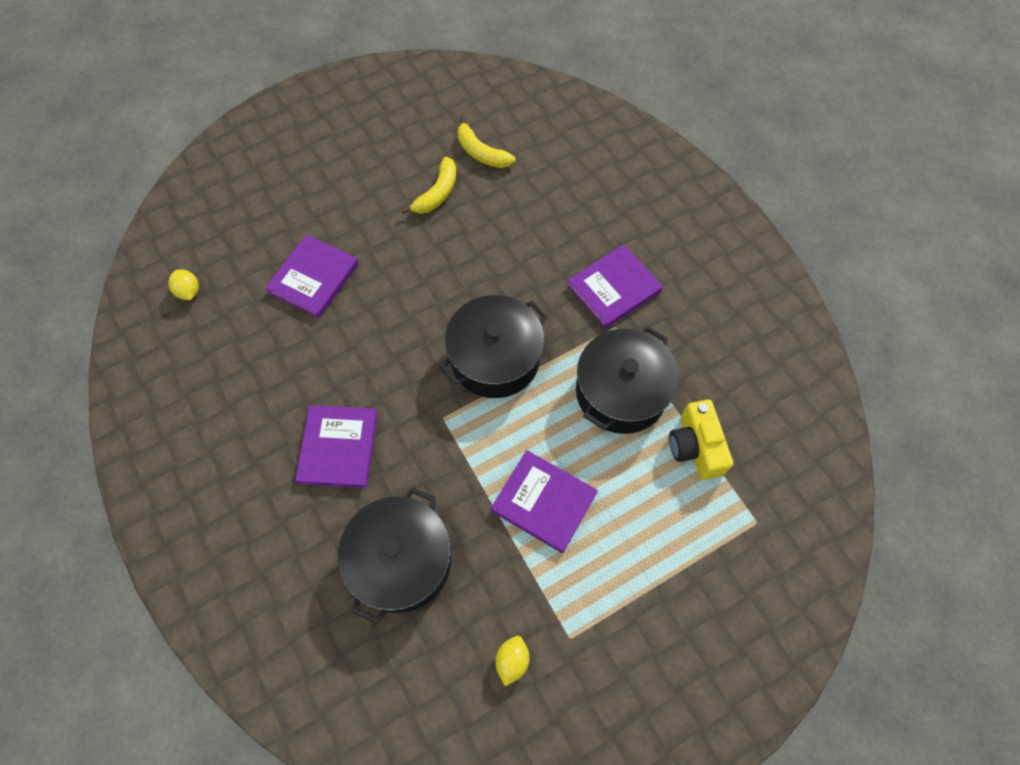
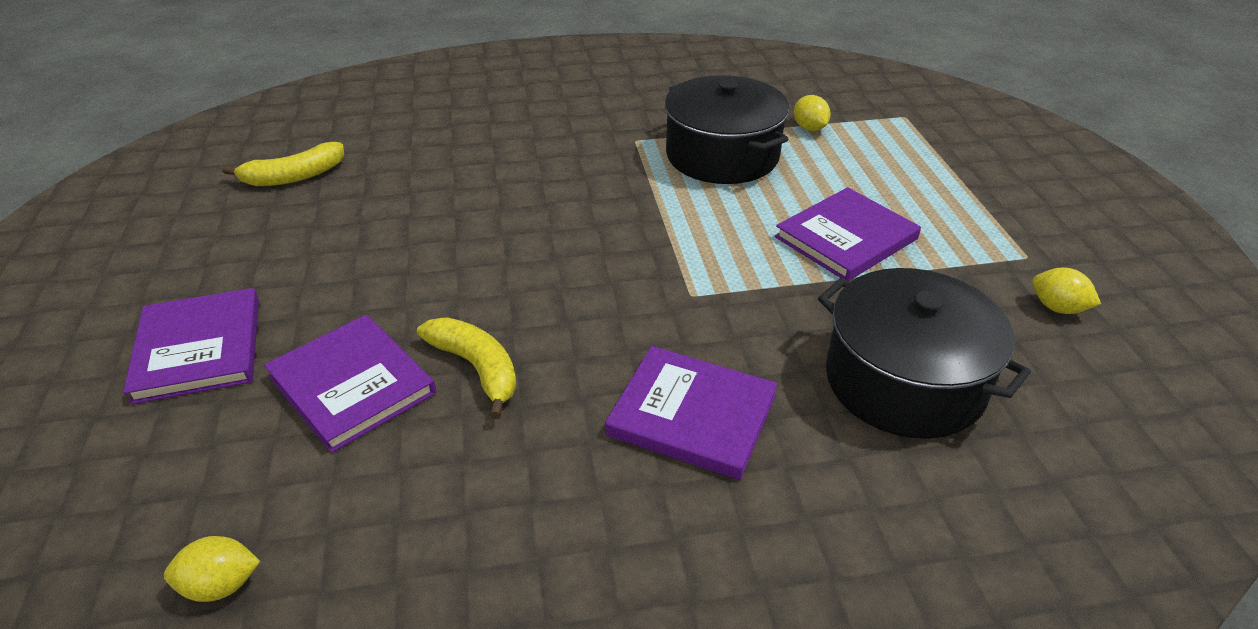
camera: 70 degrees left, 25 degrees down
yellow banana [401,157,456,214] -> yellow banana moved to [417,317,517,419]
black pot [440,295,547,398] -> none
purple book [567,244,663,328] -> purple book moved to [123,288,259,405]
yellow camera [669,399,733,480] -> yellow lemon [794,95,831,131]

